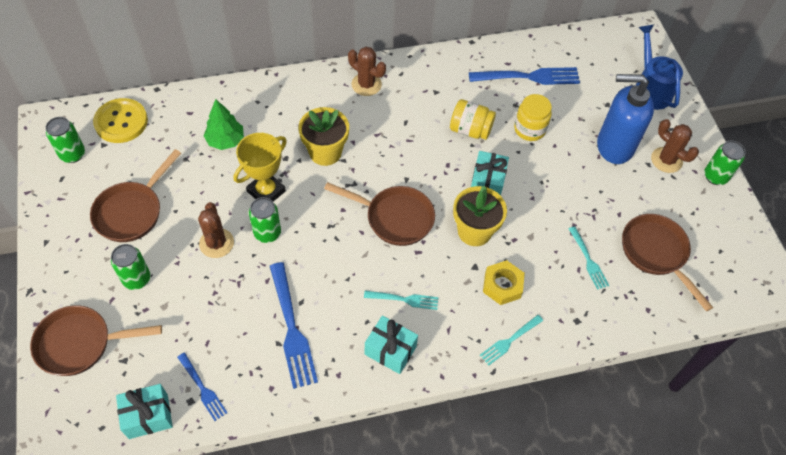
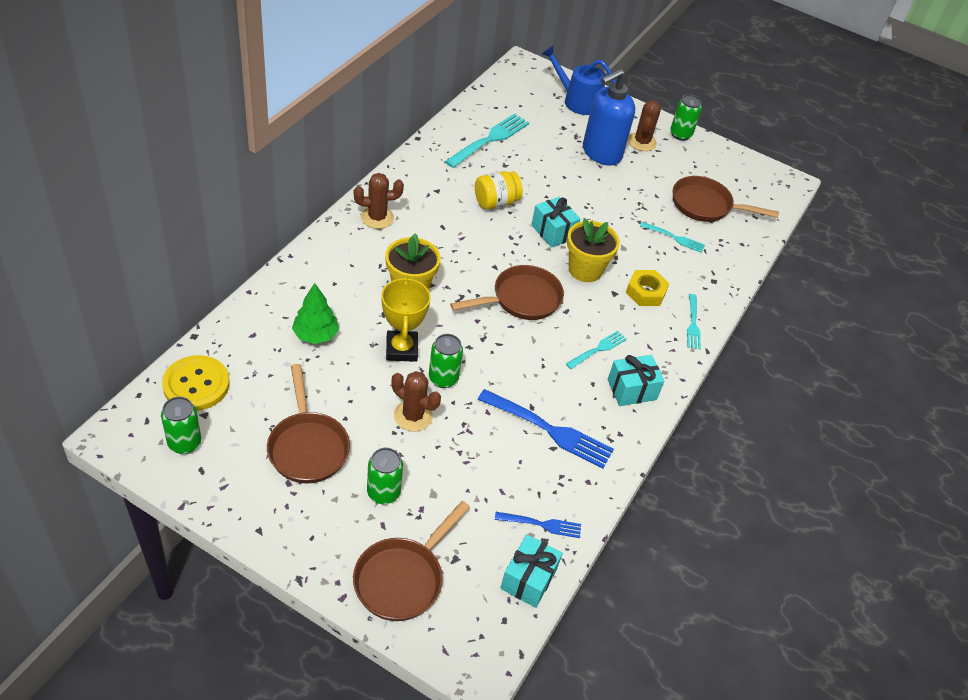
camera: 50 degrees left, 10 degrees down
blue fork [469,67,580,85] -> turquoise fork [445,114,529,168]
yellow jar [514,94,552,141] -> none
brown cactus [651,119,699,173] -> brown cactus turned 75 degrees counterclockwise [628,100,661,151]

